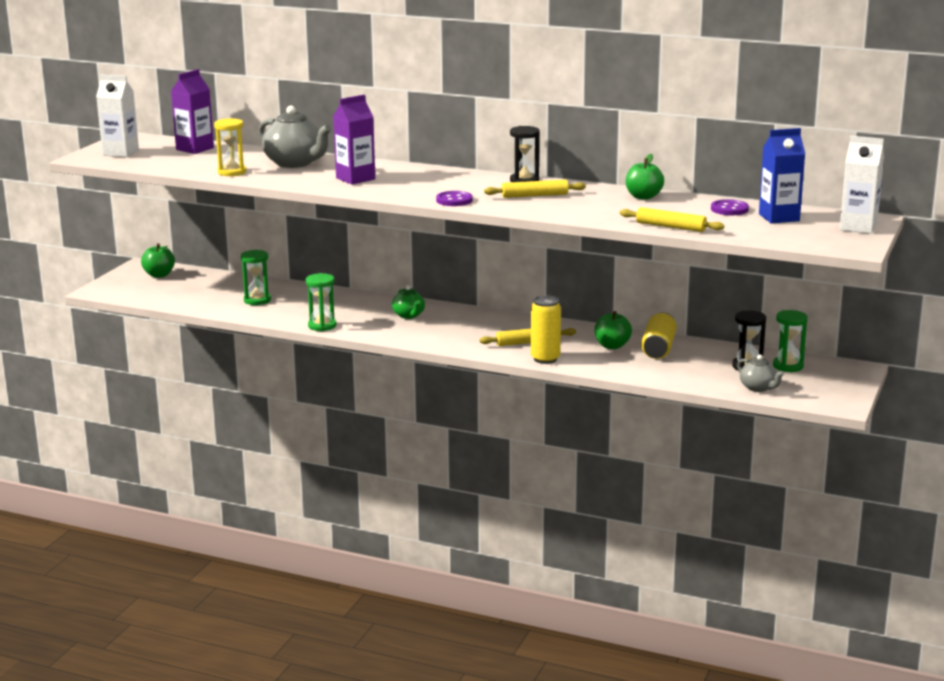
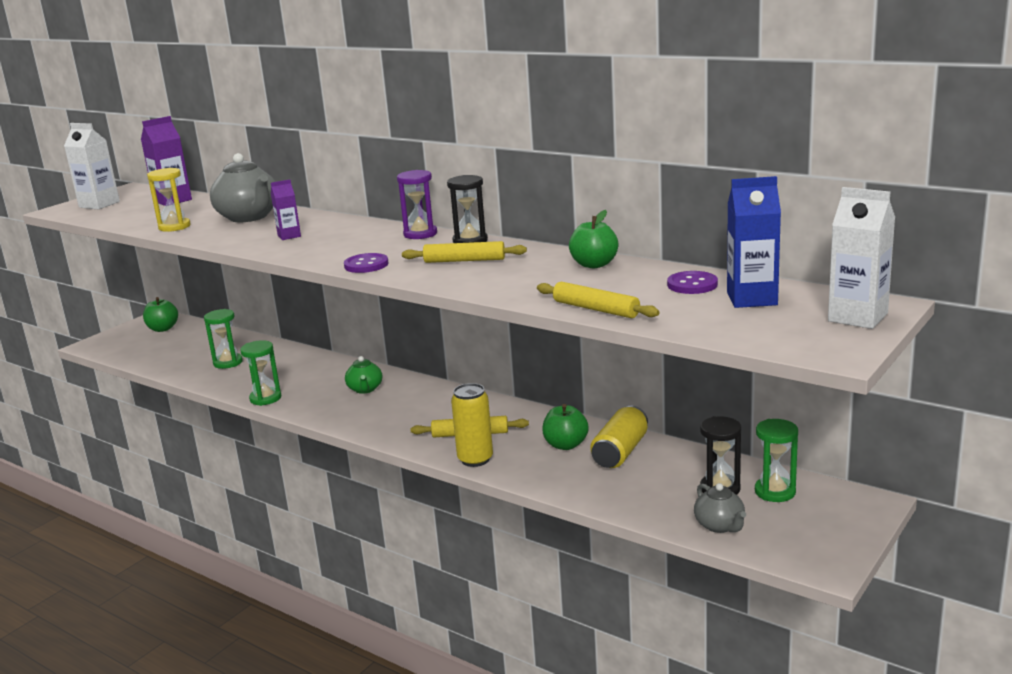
camera: 15 degrees right, 0 degrees up
purple carton [333,95,375,185] -> purple carton [271,179,301,240], size x0.59
none -> purple hourglass [397,170,437,239]

